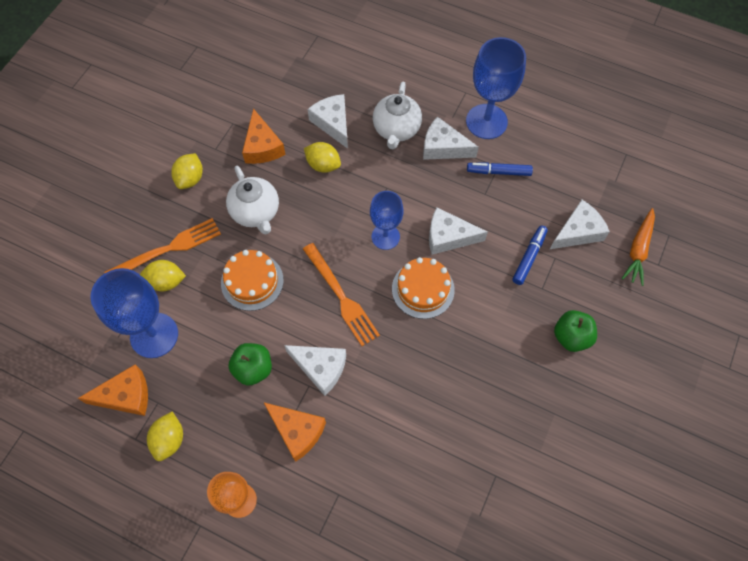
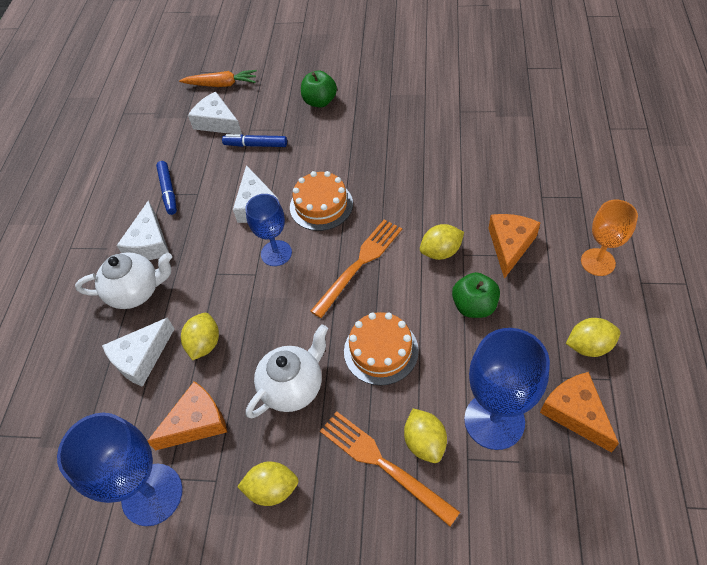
camera: 105 degrees left, 10 degrees down
white cheese [284,345,346,396] -> yellow lemon [420,224,464,260]
blue goblet [466,37,526,139] -> blue goblet moved to [57,413,183,526]

